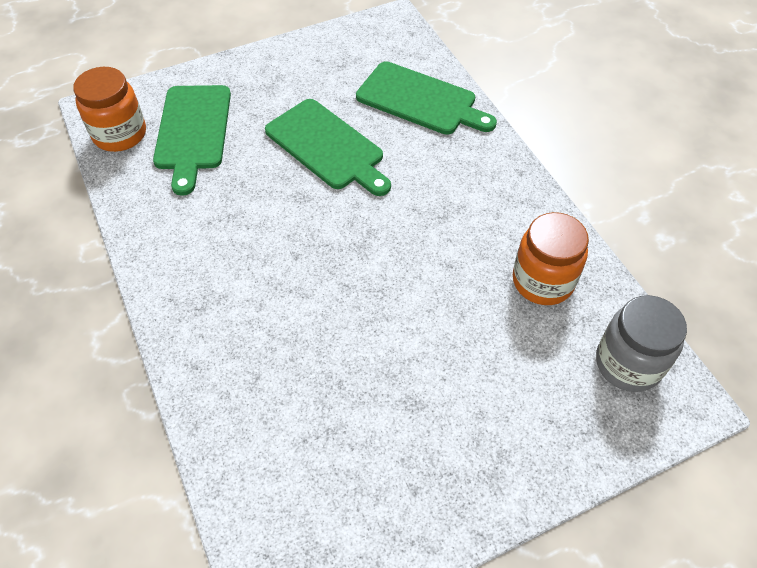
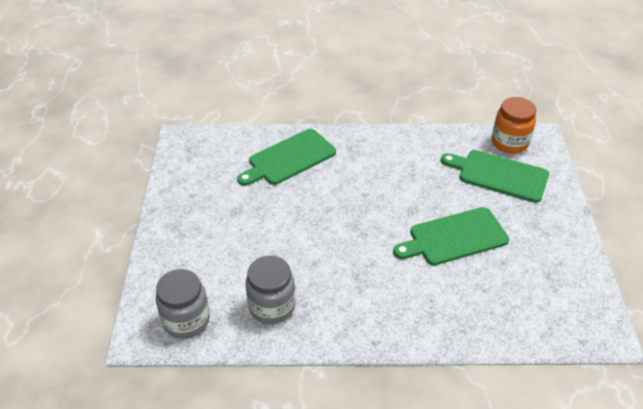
camera: 115 degrees right, 10 degrees down
green cutting board [356,61,497,135] -> green cutting board moved to [237,129,336,186]
orange jar [513,212,589,305] -> grey jar [246,256,295,324]

